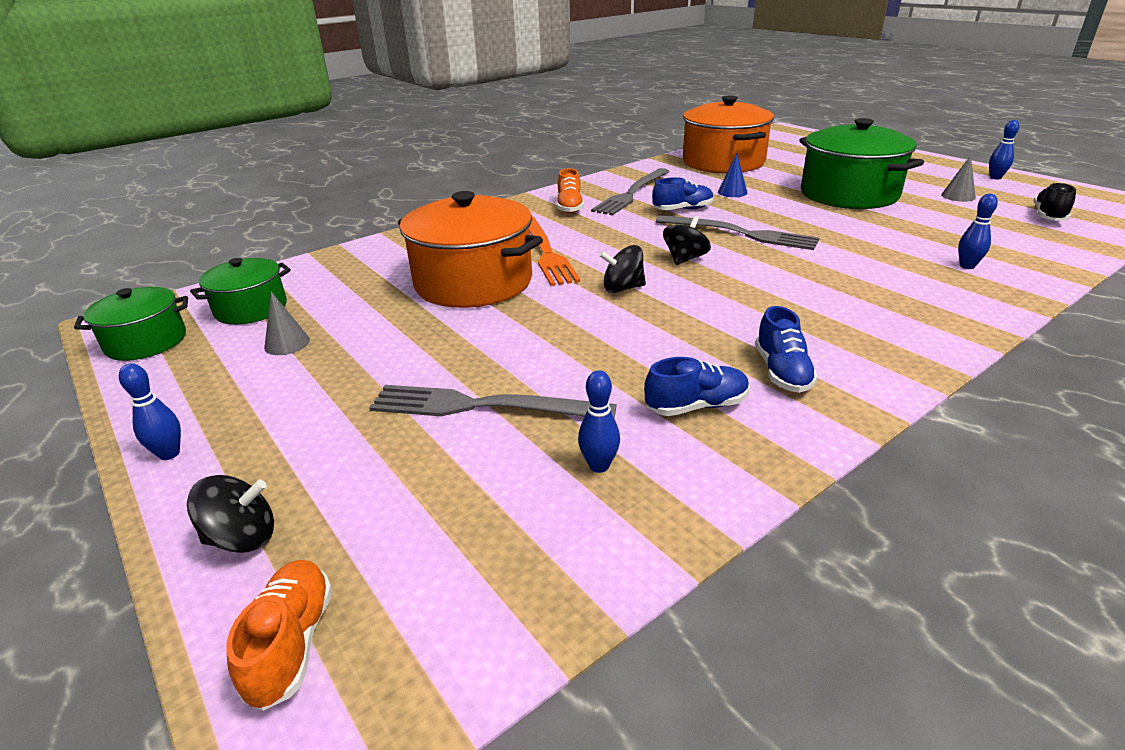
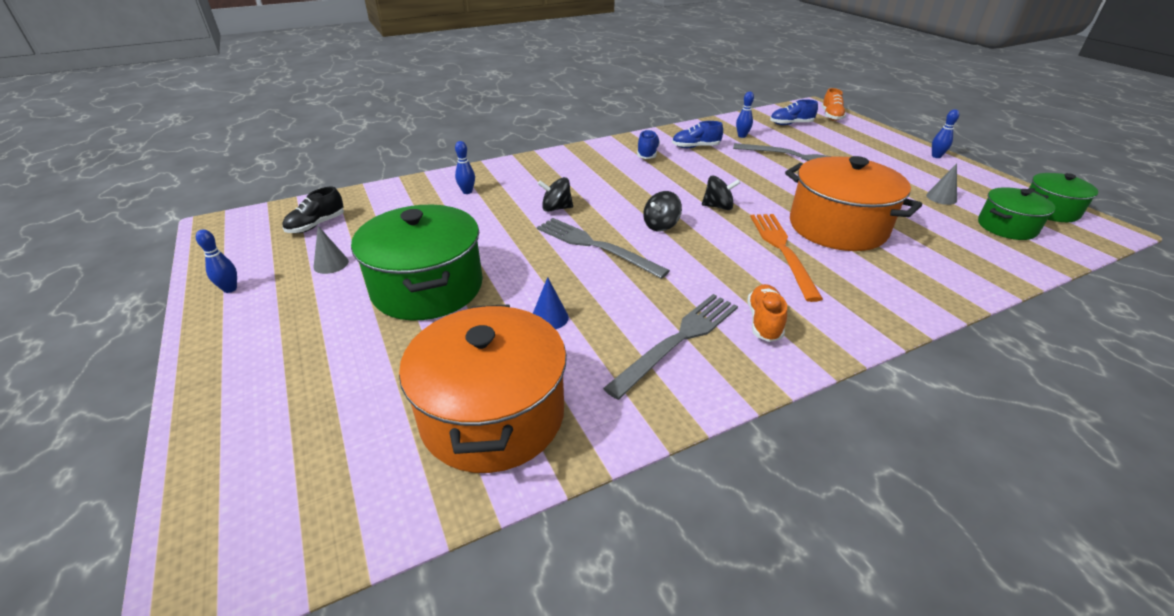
camera: 170 degrees left, 5 degrees up
black spinning top [187,475,274,553] -> black spinning top moved to [538,177,573,212]
blue shoe [652,177,714,210] -> blue shoe moved to [770,99,818,125]

